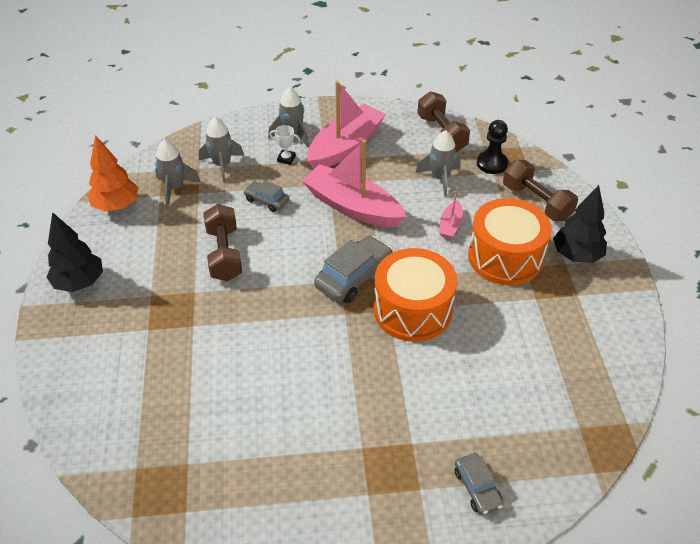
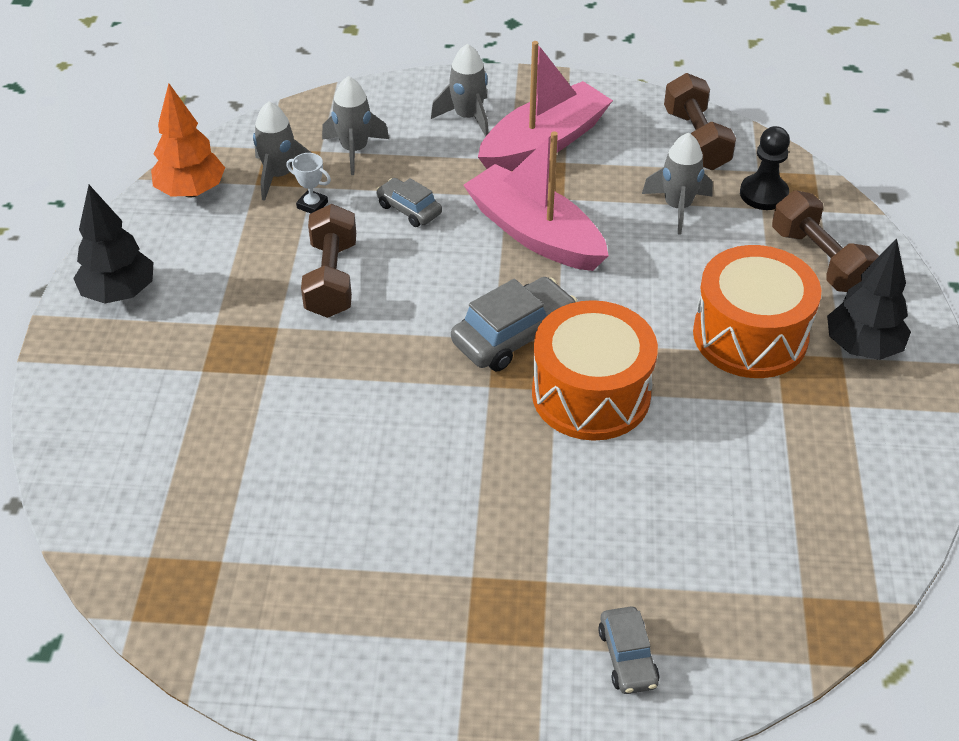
camera: 10 degrees right, 0 degrees up
white trophy [270,125,300,165] -> white trophy moved to [286,153,331,213]
pink boat [439,191,463,239] -> none

